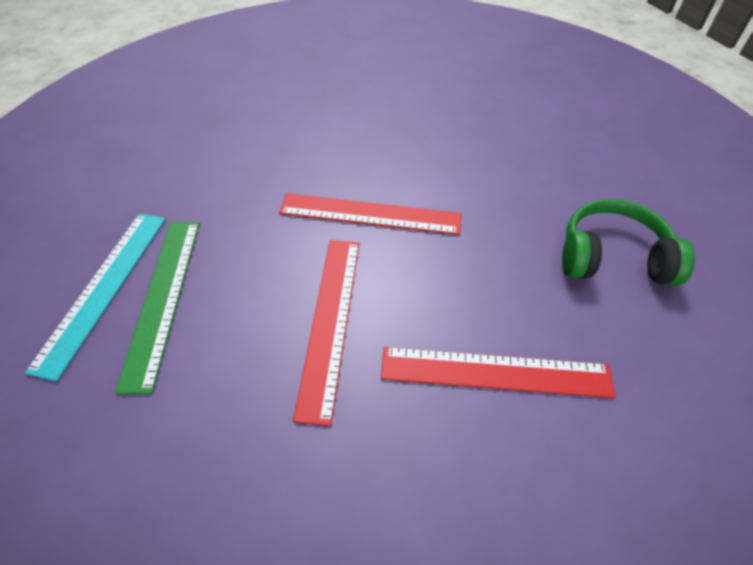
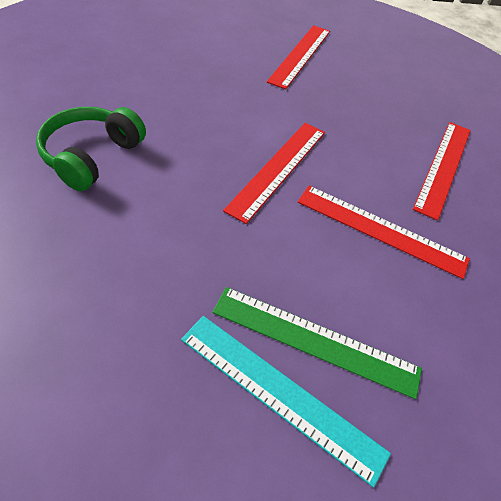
camera: 75 degrees left, 0 degrees up
green headphones [562,199,695,286] -> green headphones moved to [36,107,146,191]
none -> red ruler [267,25,330,89]

